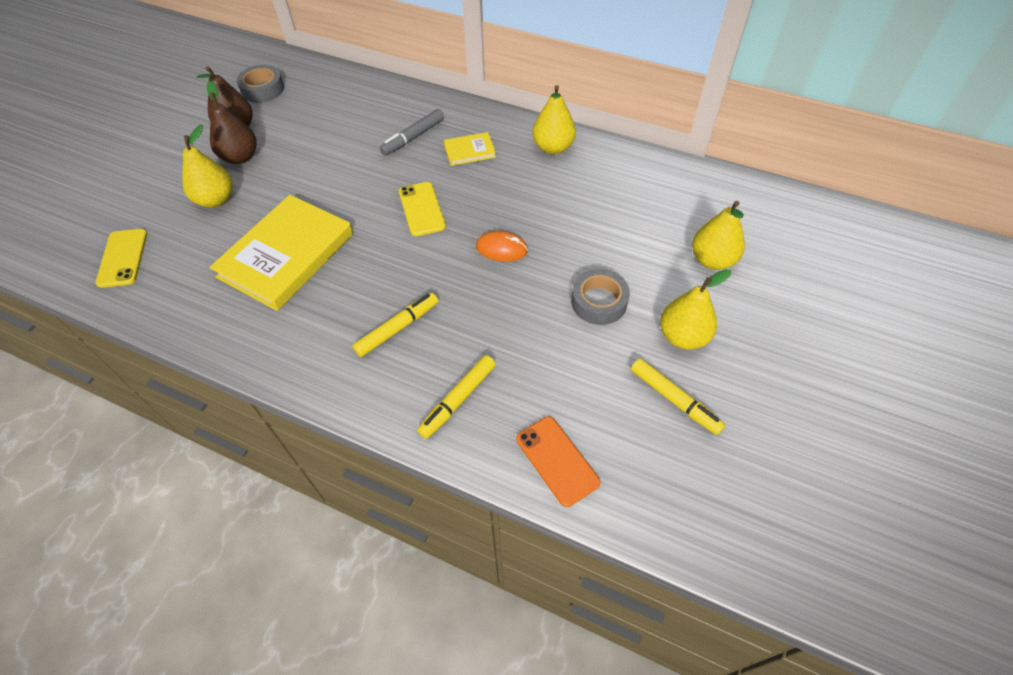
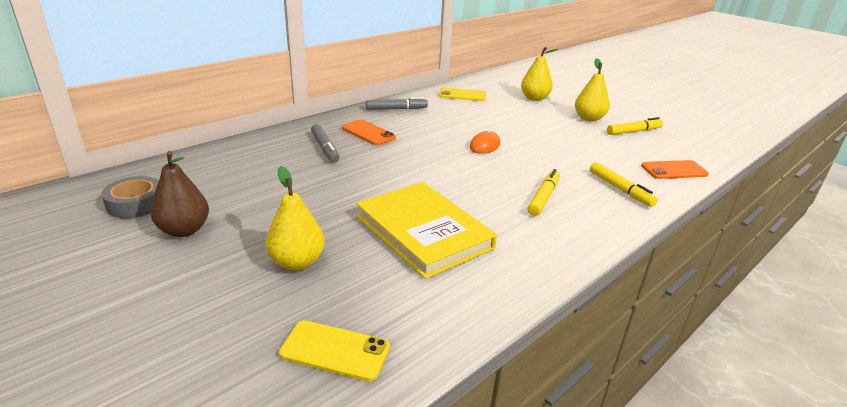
camera: 70 degrees left, 25 degrees down
brown pear [207,81,257,164] -> none
yellow marker [352,293,438,357] -> yellow marker turned 45 degrees clockwise [527,169,560,216]
yellow phone [399,182,446,236] -> yellow phone moved to [439,87,486,101]
yellow book [444,132,496,166] -> orange phone [342,119,396,145]
yellow pear [532,85,576,154] -> grey marker [366,97,428,110]
grey tape [571,269,630,325] -> none

